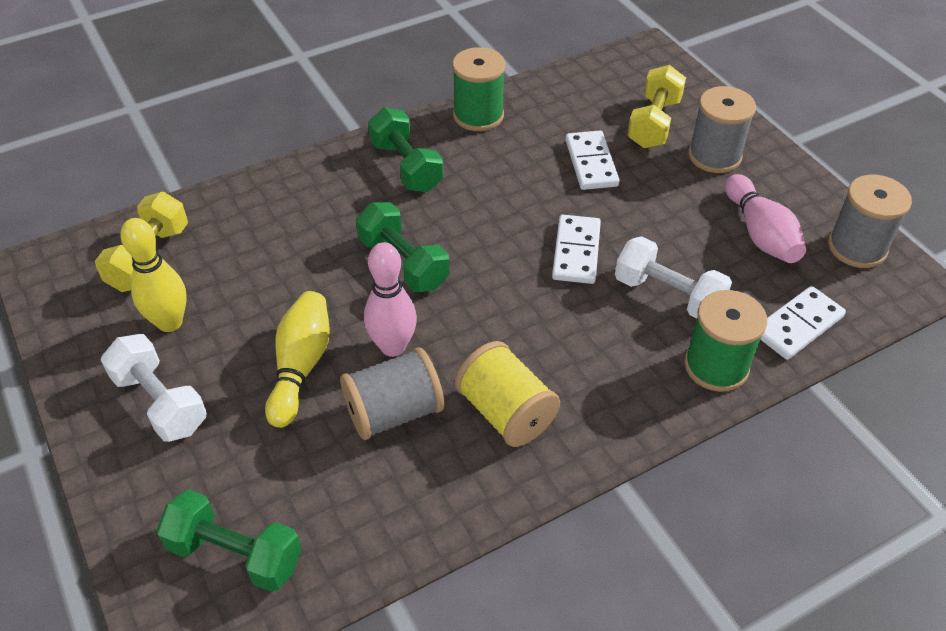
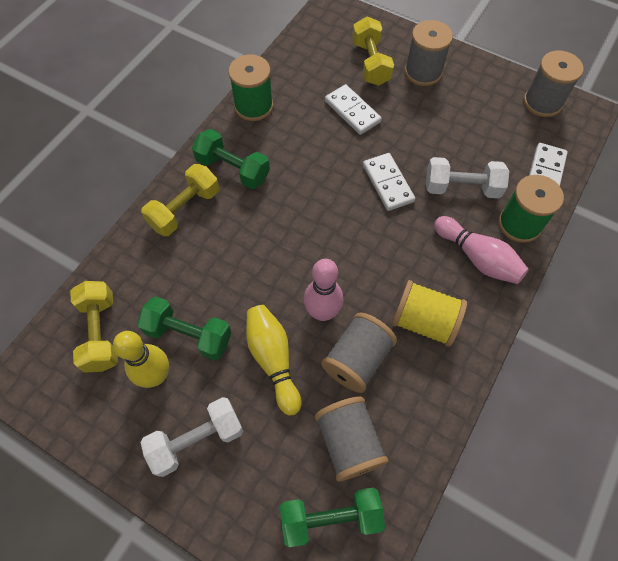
camera: 30 degrees left, 15 degrees up
white dumbbell [101,334,207,442] -> white dumbbell turned 45 degrees counterclockwise [140,397,243,477]
green dumbbell [356,202,449,292] -> green dumbbell moved to [137,296,231,361]
pink bowling pin [725,174,806,263] -> pink bowling pin moved to [434,216,529,284]
none -> yellow dumbbell [141,164,219,236]
none -> grey spool [315,397,389,481]

